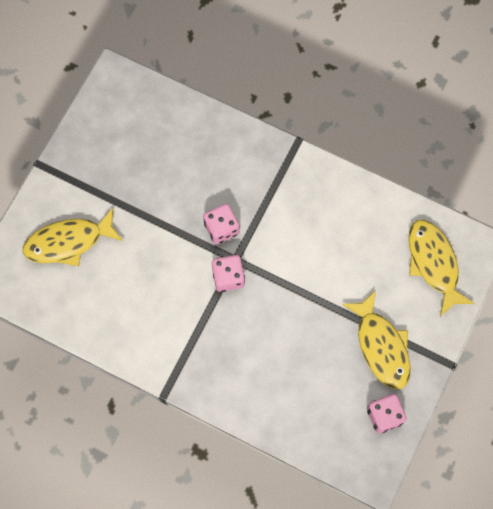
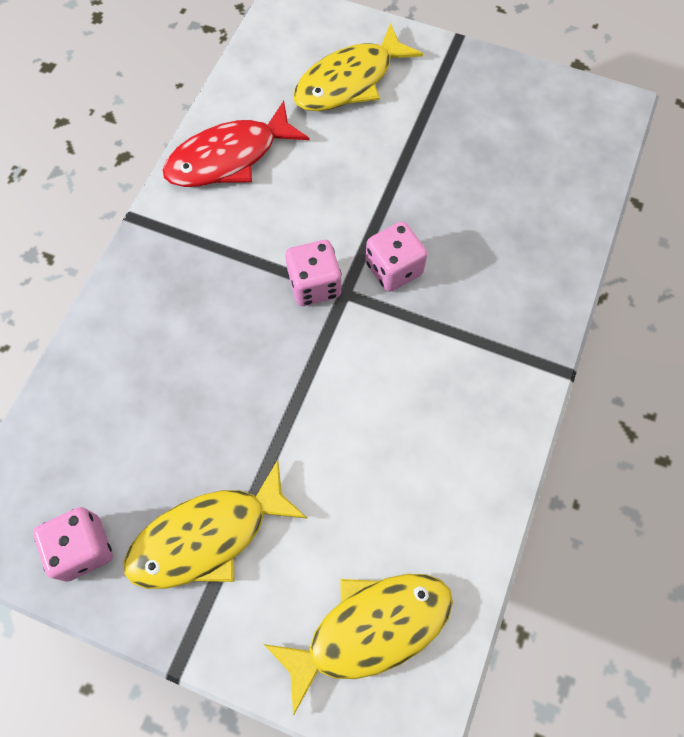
camera: 85 degrees right, 5 degrees down
yellow fish [23,208,123,266] -> yellow fish turned 105 degrees counterclockwise [293,23,423,111]
none -> red fish [163,101,310,187]

